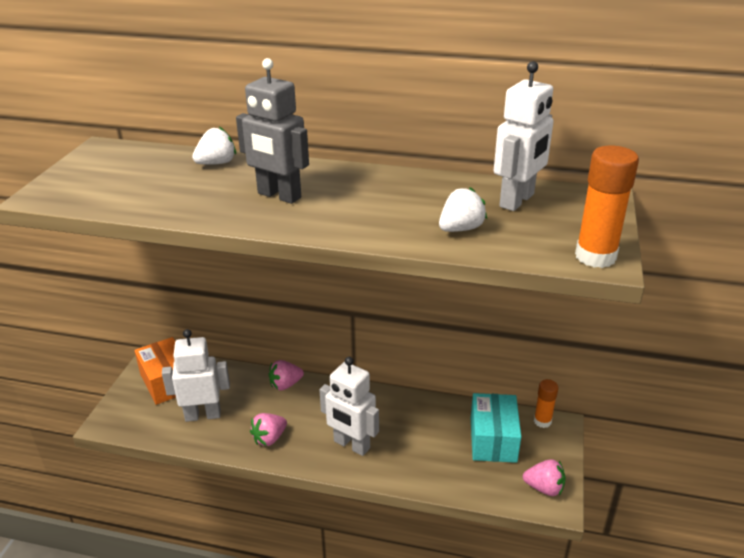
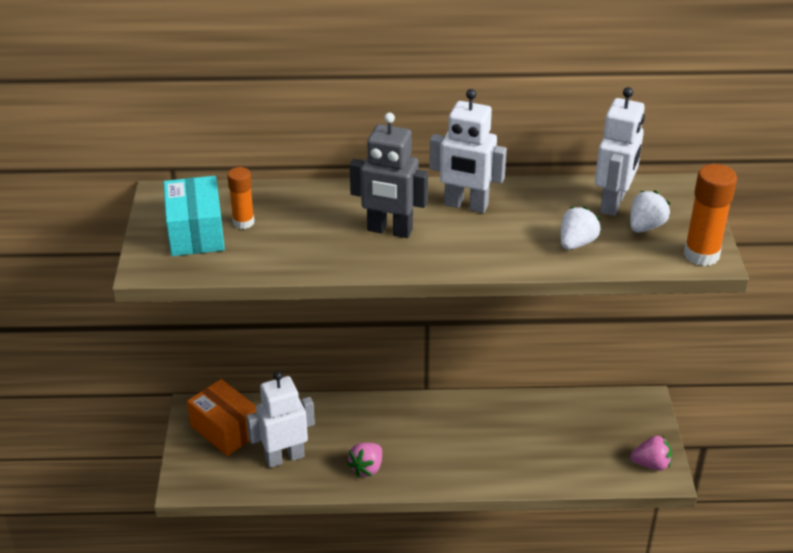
camera: 15 degrees left, 5 degrees up
white strawberry [192,127,236,165] -> white strawberry moved to [630,191,670,233]
pink strawberry [269,360,304,391] -> none
white robot [319,357,379,456] -> white robot moved to [429,89,507,213]
turquoise box [471,393,521,463] -> turquoise box moved to [163,176,225,256]
orange glue stick [534,379,558,428] -> orange glue stick moved to [227,167,254,229]

